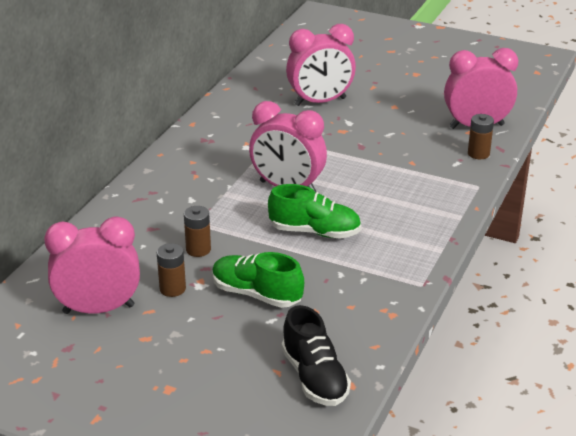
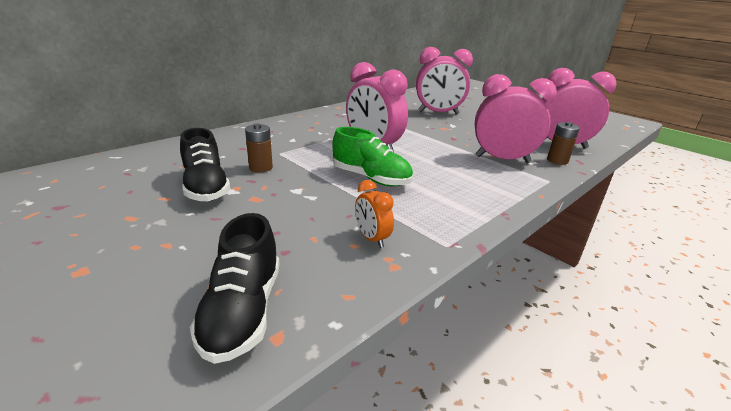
camera: 20 degrees right, 5 degrees down
pink clock [44,217,140,314] -> pink clock moved to [475,74,557,163]
brown battery [157,243,186,297] -> black shoe [180,128,230,201]
green shoe [212,252,304,308] -> none
none -> orange clock [355,180,394,248]

